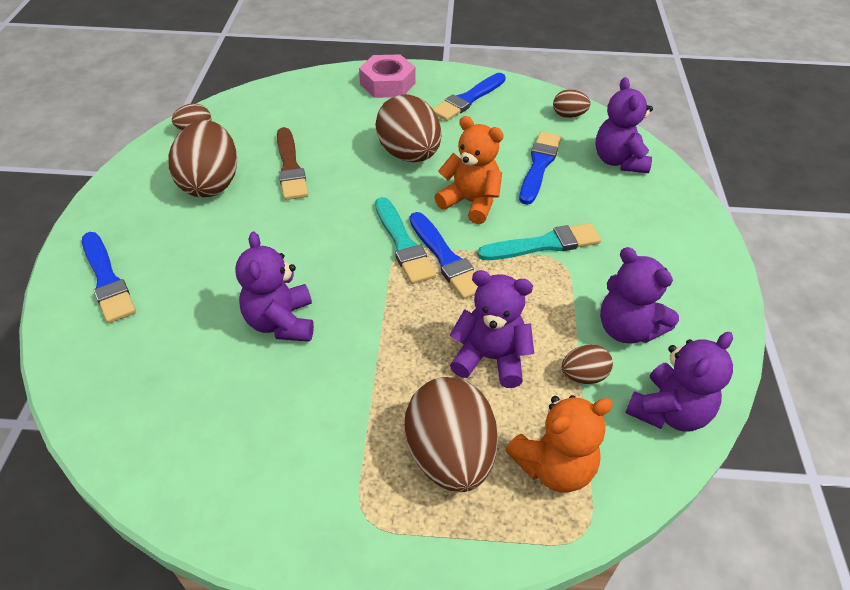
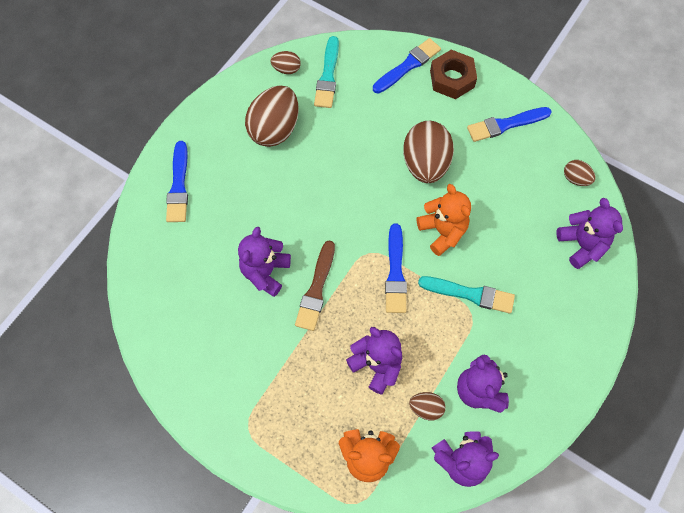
camera: 30 degrees right, 20 degrees up
brown brush [277,127,308,200] -> brown brush moved to [295,241,335,331]
pink nut [359,54,416,98] -> brown nut [430,50,477,99]
turquoise brush [375,197,436,284] -> turquoise brush moved to [314,36,339,108]
brown egg [405,377,498,492] -> none
blue brush [519,132,562,205] -> blue brush moved to [373,38,441,94]
purple teddy bear [595,77,653,173] -> purple teddy bear turned 135 degrees clockwise [557,198,623,269]

